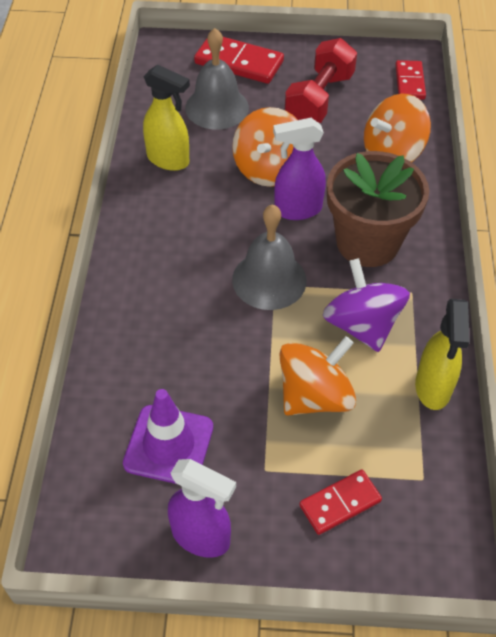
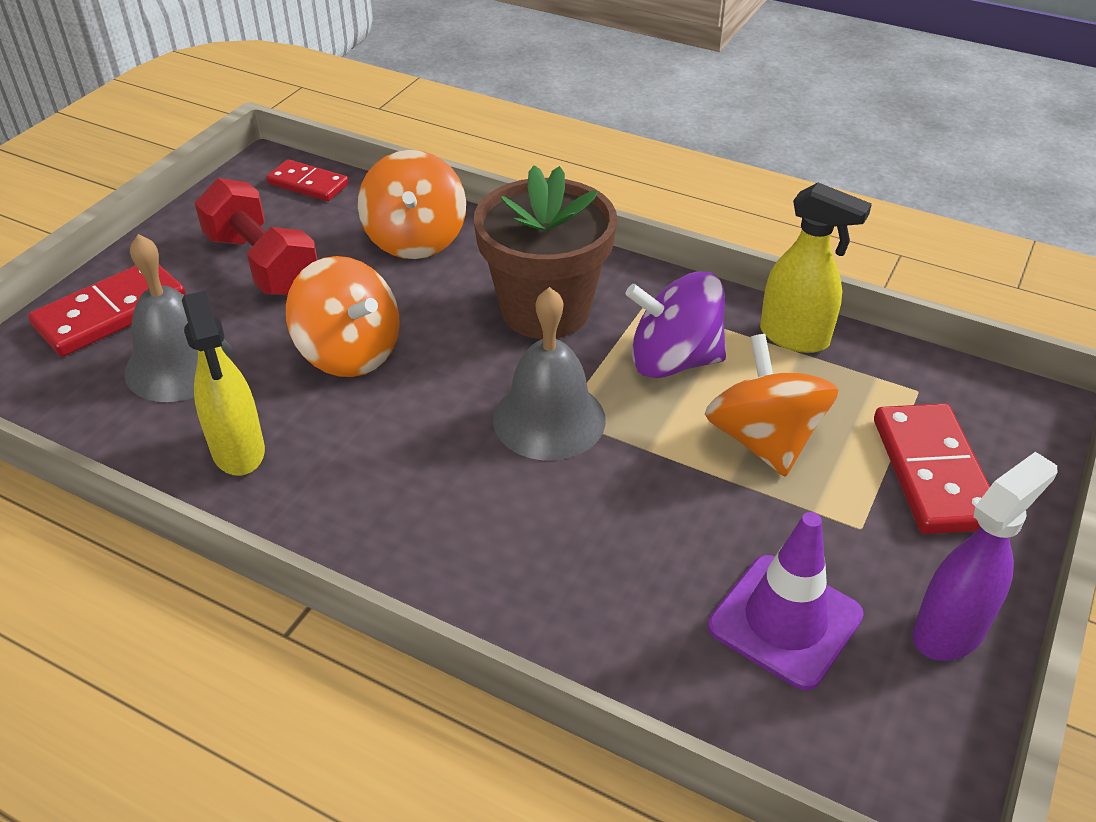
camera: 65 degrees left, 10 degrees down
yellow spray bottle [143,65,190,171] -> yellow spray bottle turned 105 degrees clockwise [182,290,265,476]
purple spray bottle [273,118,326,220] -> none
red domino [299,470,382,535] -> red domino [874,403,990,534], size x1.57

